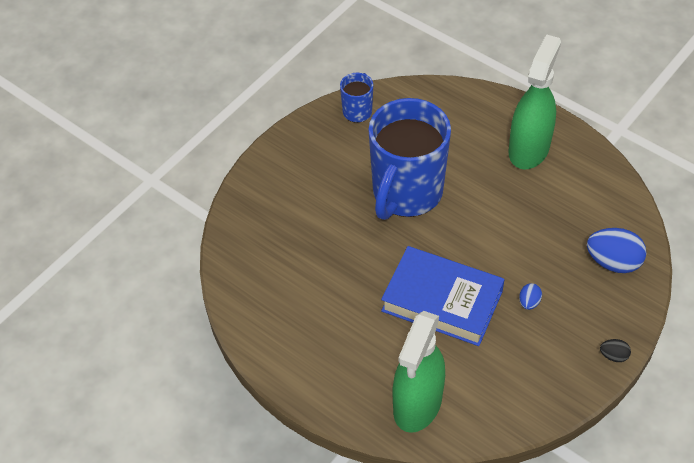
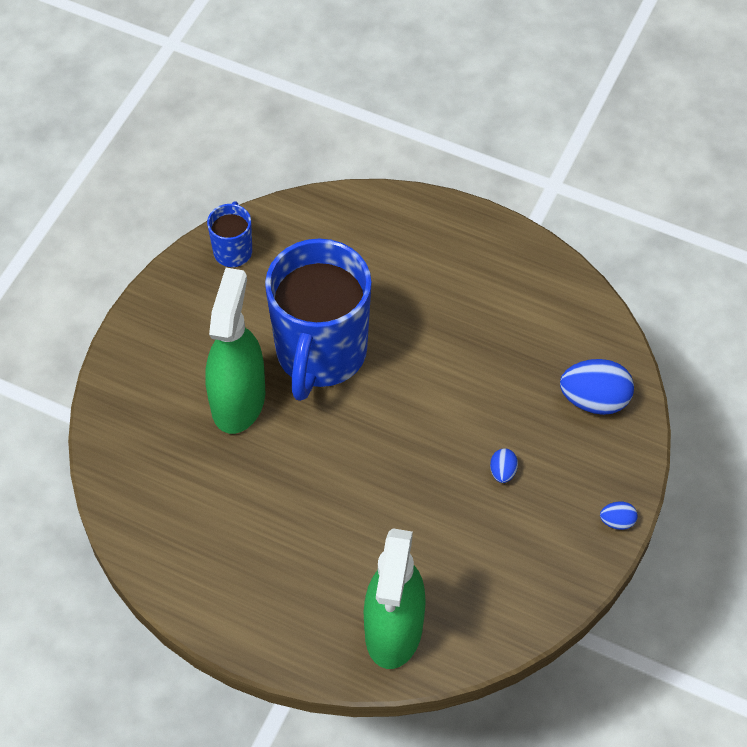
camera: 15 degrees left, 5 degrees up
blue book [381,246,505,346] -> none
green spray bottle [508,34,561,170] -> green spray bottle moved to [205,268,265,434]
black egg [600,339,631,362] -> blue egg [600,501,638,530]

